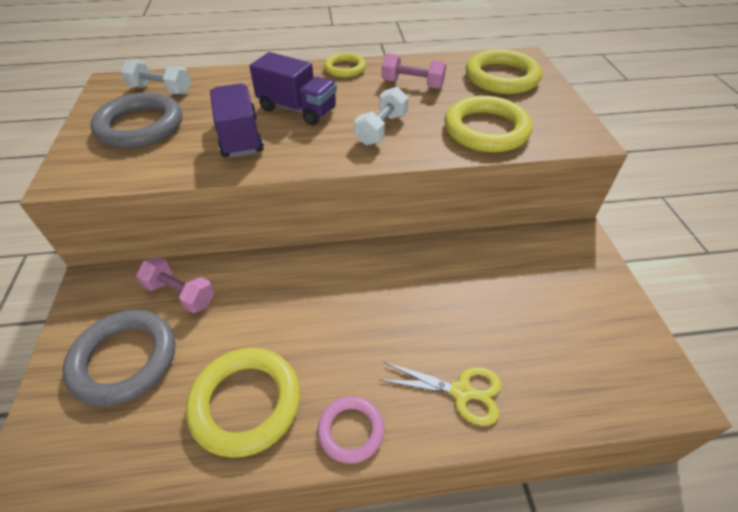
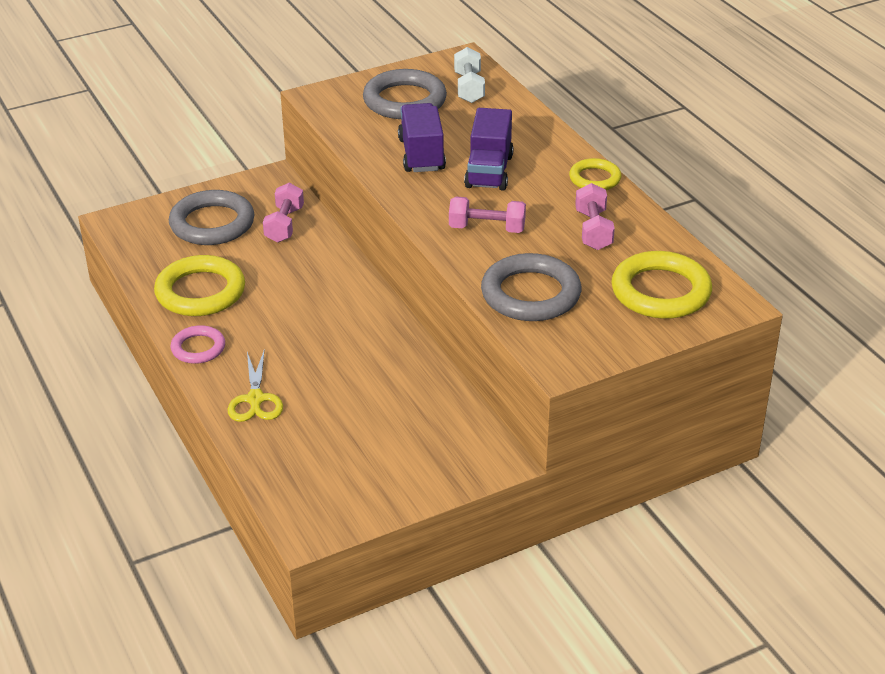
camera: 70 degrees right, 10 degrees down
purple truck [210,83,264,158] -> purple truck turned 60 degrees counterclockwise [398,103,446,172]
white dumbbell [354,87,409,145] -> pink dumbbell [449,197,526,233]
yellow ring [444,96,532,152] -> grey ring [481,253,581,321]

